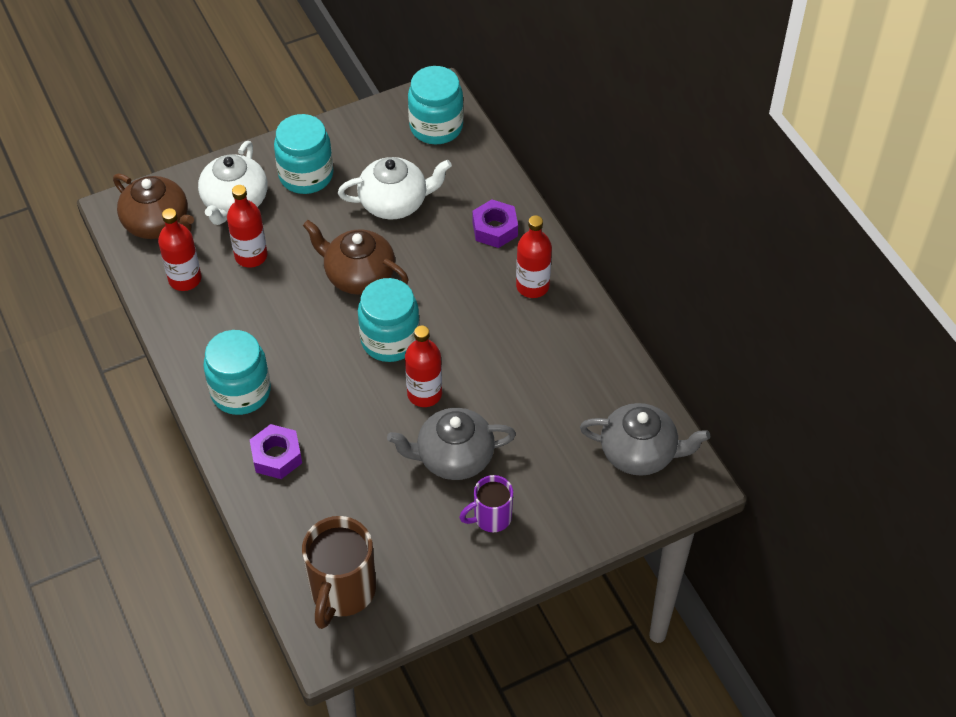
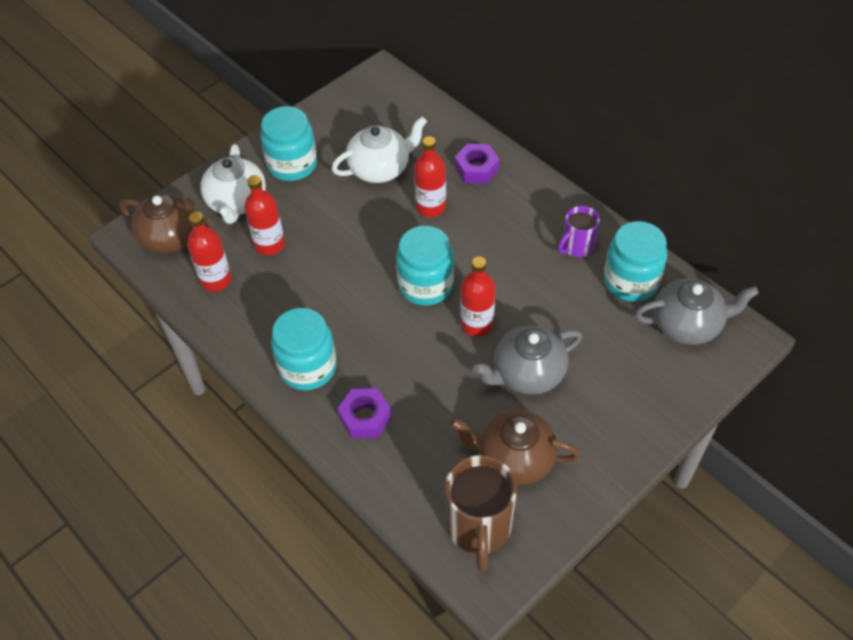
camera: 15 degrees left, 0 degrees up
brown teapot [303,220,409,295] -> brown teapot moved to [450,410,580,485]
turquoise jar [408,66,464,145] -> turquoise jar moved to [604,221,667,302]
purple mug [459,475,513,532] -> purple mug moved to [558,206,600,257]
red bottle [516,215,552,298] -> red bottle moved to [414,136,446,217]

